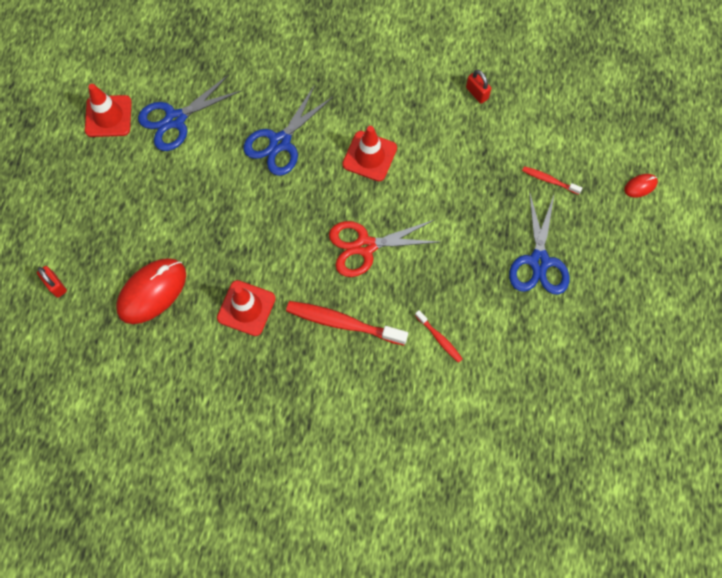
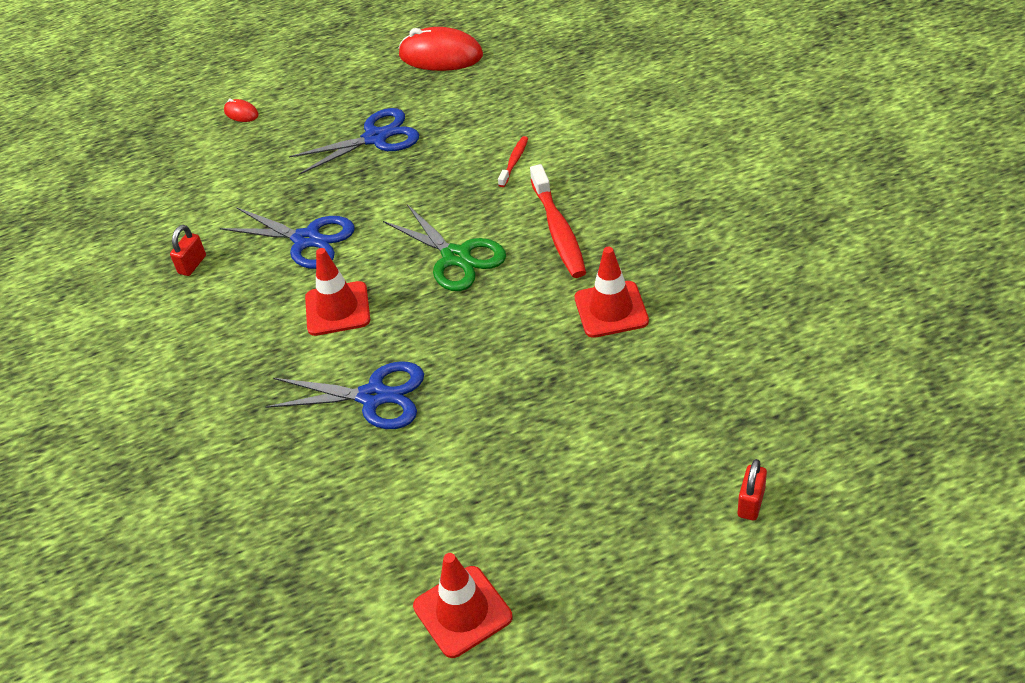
camera: 115 degrees left, 25 degrees down
red mouse [116,258,186,324] -> red mouse moved to [398,27,483,71]
blue scissors [138,75,242,151] -> blue scissors moved to [220,207,355,269]
red scissors [329,220,439,277] -> green scissors [383,204,506,291]
red toothbrush [522,166,582,195] -> none

